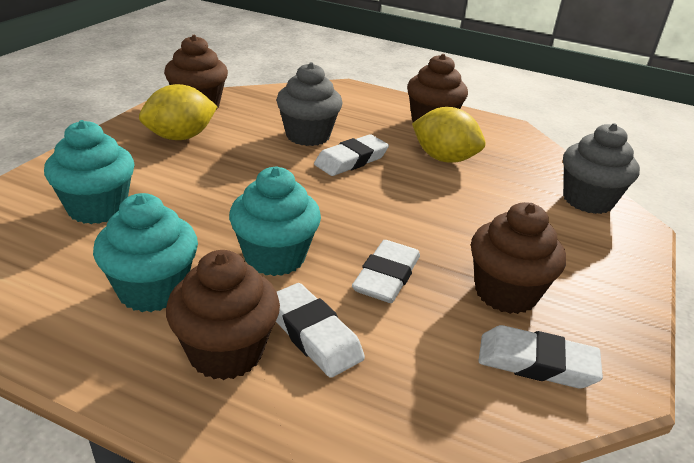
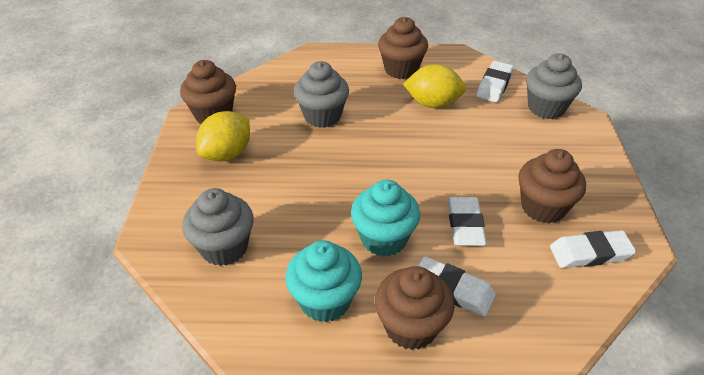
camera: 20 degrees left, 10 degrees up
turquoise cupcake [44,120,135,224] -> grey cupcake [182,188,254,266]
white eraser [314,134,389,176] -> white eraser moved to [476,61,514,102]

